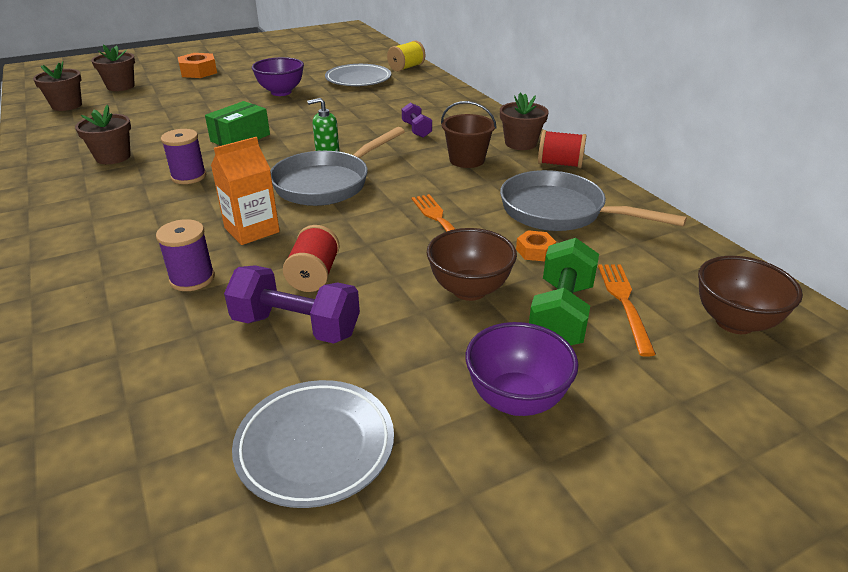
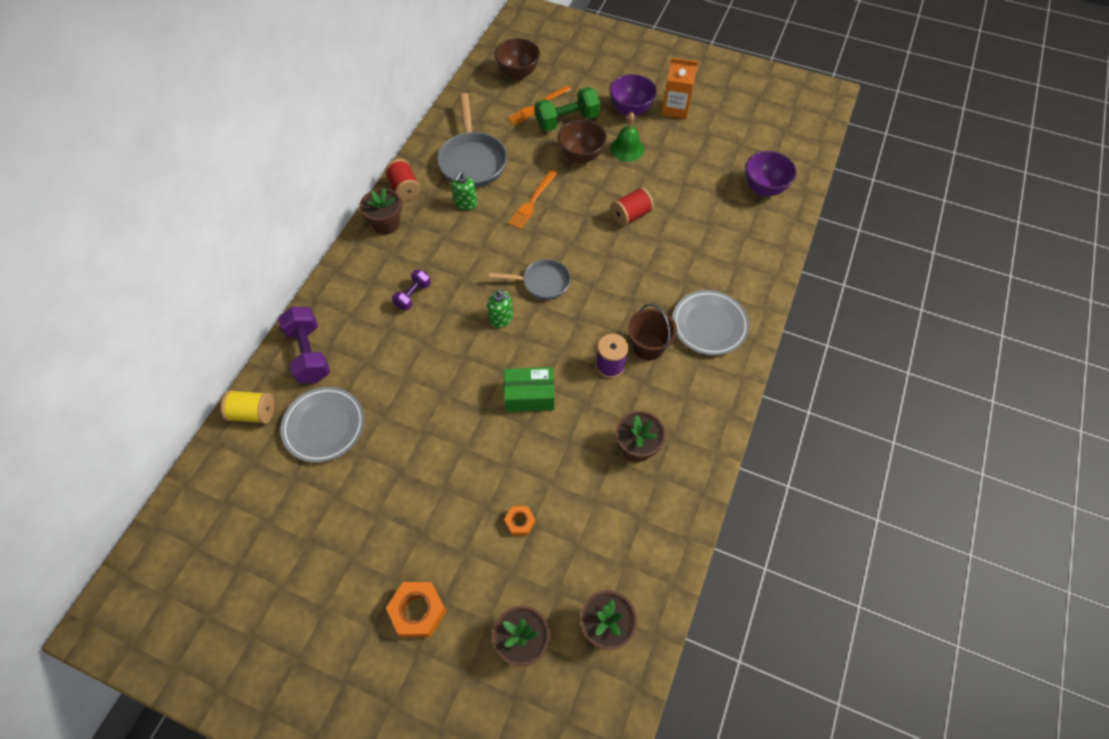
camera: 130 degrees left, 25 degrees up
purple spool [156,219,215,291] -> none
orange carton [211,137,280,245] -> orange carton moved to [662,58,698,119]
purple dumbbell [224,265,360,344] -> purple dumbbell moved to [278,307,330,384]
grey plate [232,380,394,508] -> grey plate moved to [673,290,749,355]
purple bowl [252,57,304,96] -> purple bowl moved to [745,151,797,196]
grey pan [270,127,405,206] -> grey pan [489,259,571,300], size x0.61
brown bucket [441,101,497,168] -> brown bucket moved to [628,304,677,360]
orange nut [516,230,556,261] -> orange nut moved to [504,506,536,536]
none -> green soap dispenser [451,171,477,210]
none -> green bell [610,112,644,162]

